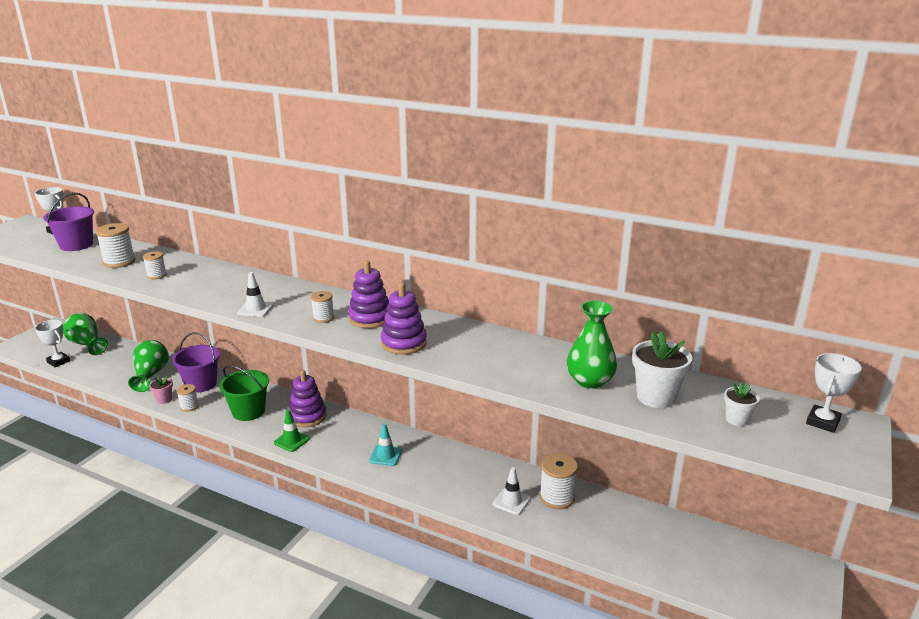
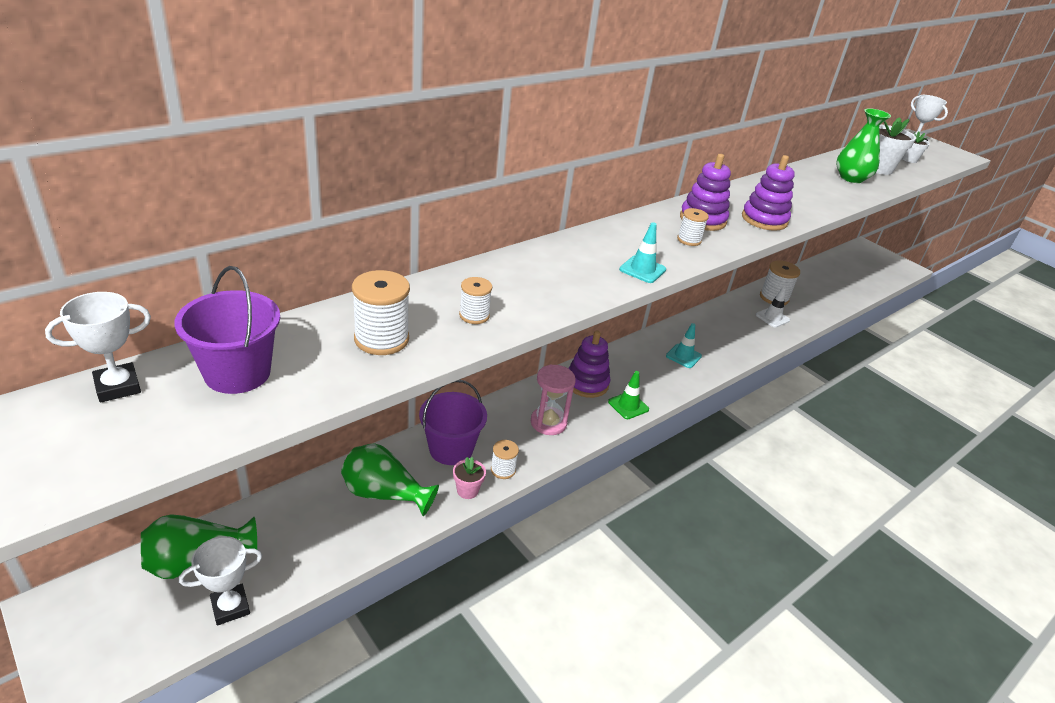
camera: 70 degrees left, 10 degrees up
green bucket [219,365,269,421] -> pink hourglass [531,365,576,435]
white traffic cone [237,272,274,317] -> turquoise traffic cone [619,222,666,283]

